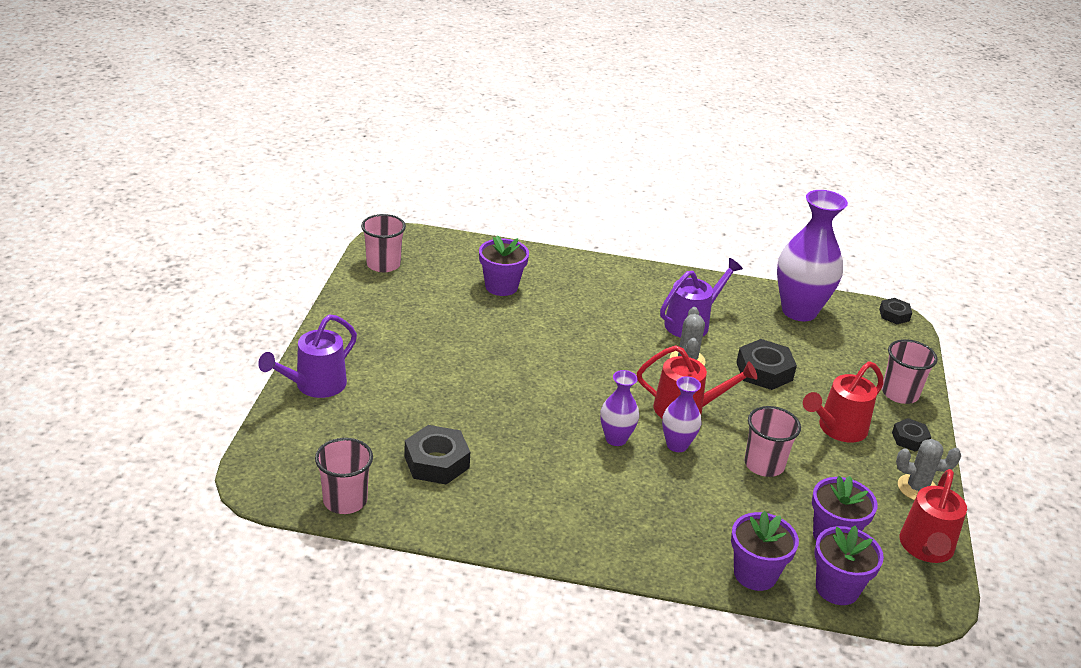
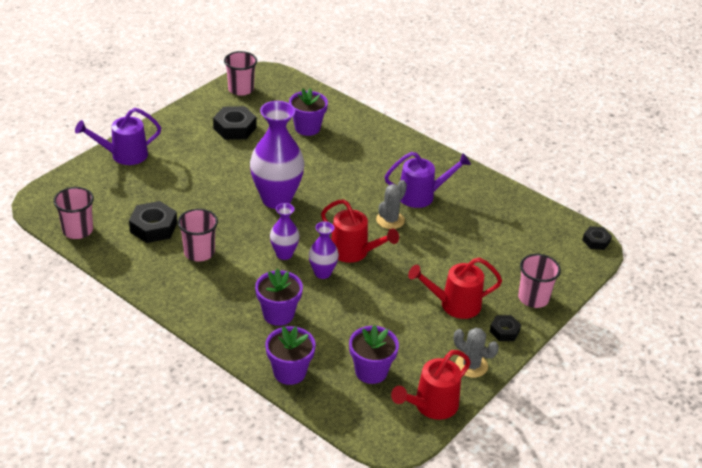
camera: 30 degrees right, 5 degrees up
black nut [736,339,797,390] -> black nut moved to [213,106,256,140]
pink cup [744,406,801,477] -> pink cup moved to [178,208,218,262]
purple vase [777,190,848,321] -> purple vase moved to [250,101,304,209]
purple flower pot [814,526,884,605] -> purple flower pot moved to [255,268,303,326]

